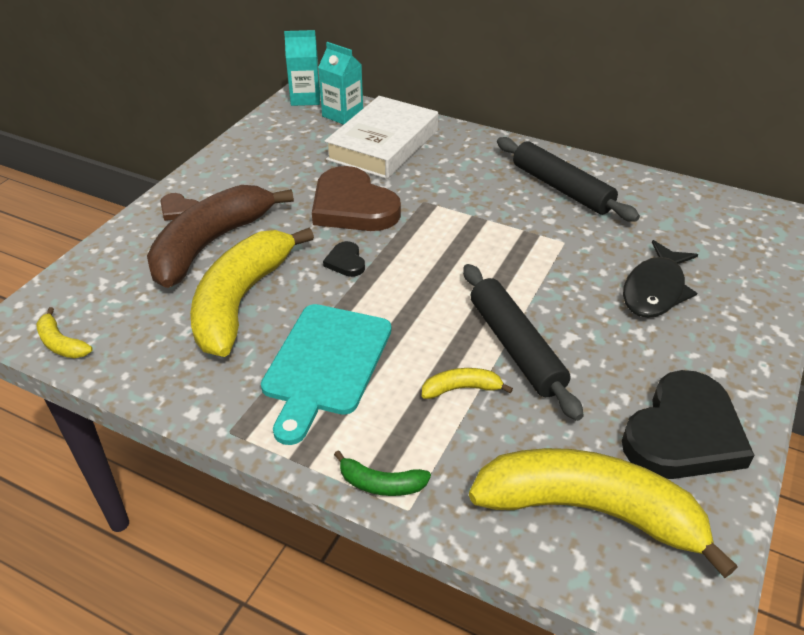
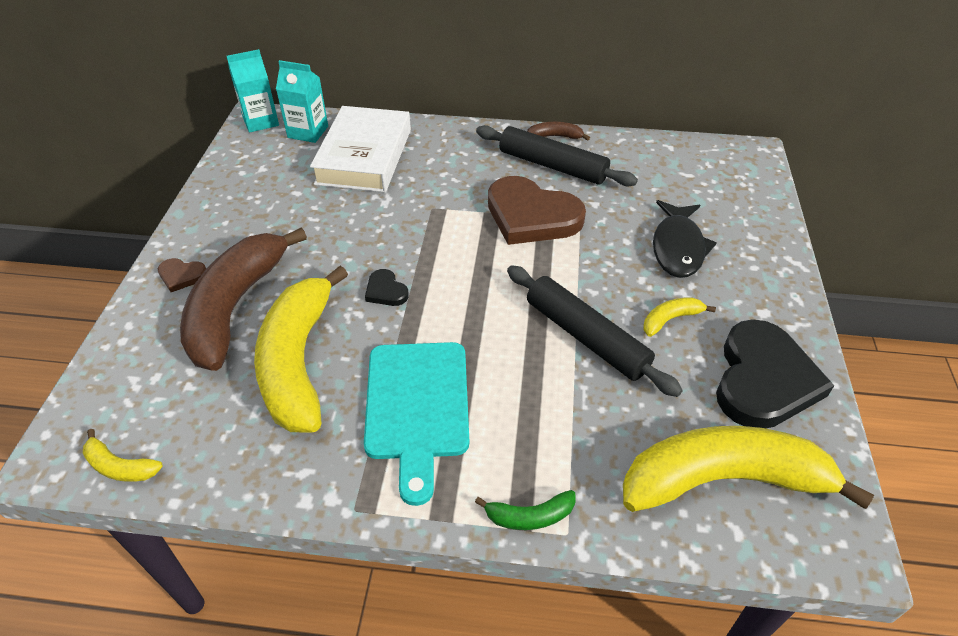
camera: 20 degrees left, 5 degrees up
brown heart [312,166,401,231] -> brown heart moved to [488,176,586,245]
yellow banana [422,368,513,399] -> yellow banana moved to [644,297,716,337]
none -> brown banana [527,122,590,141]

